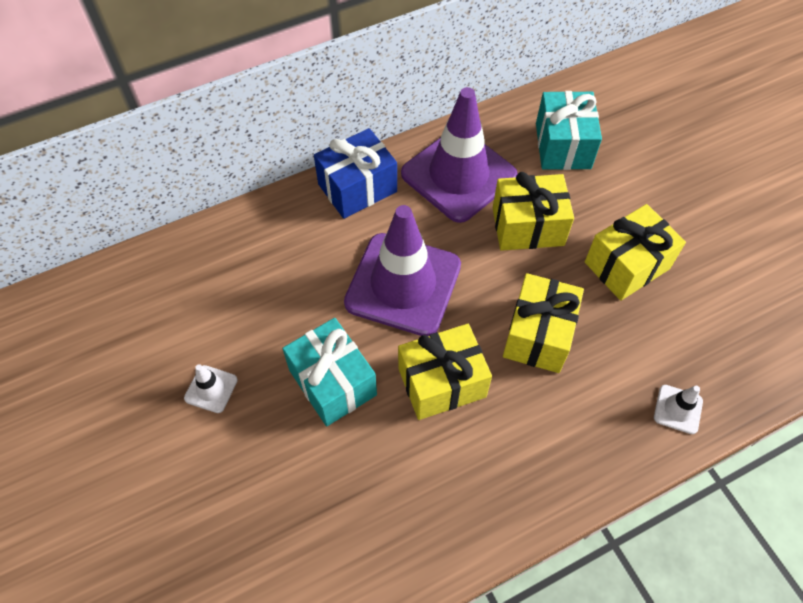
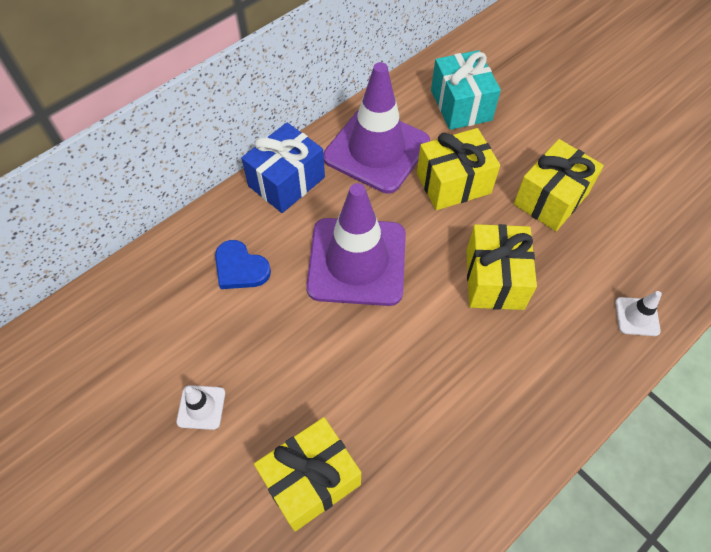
camera: 15 degrees left, 0 degrees up
turquoise gift [282,318,377,426] -> none
yellow gift [398,324,492,420] -> yellow gift moved to [254,417,361,531]
none -> blue heart [215,240,271,289]

